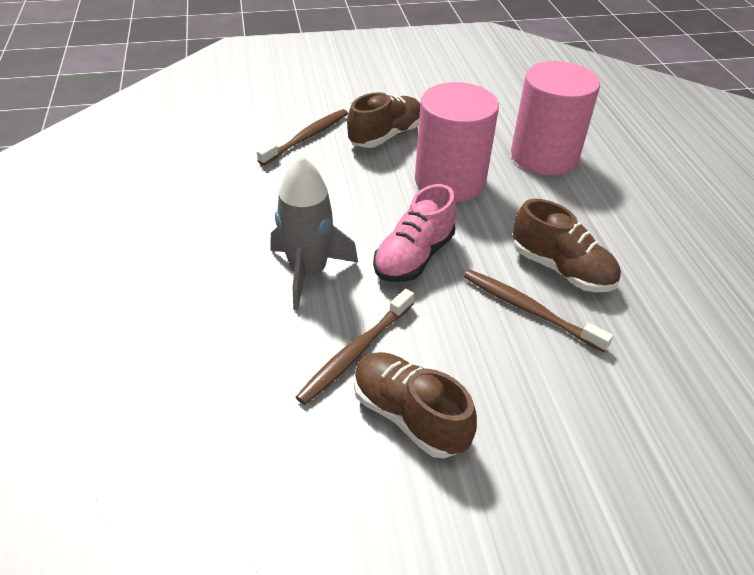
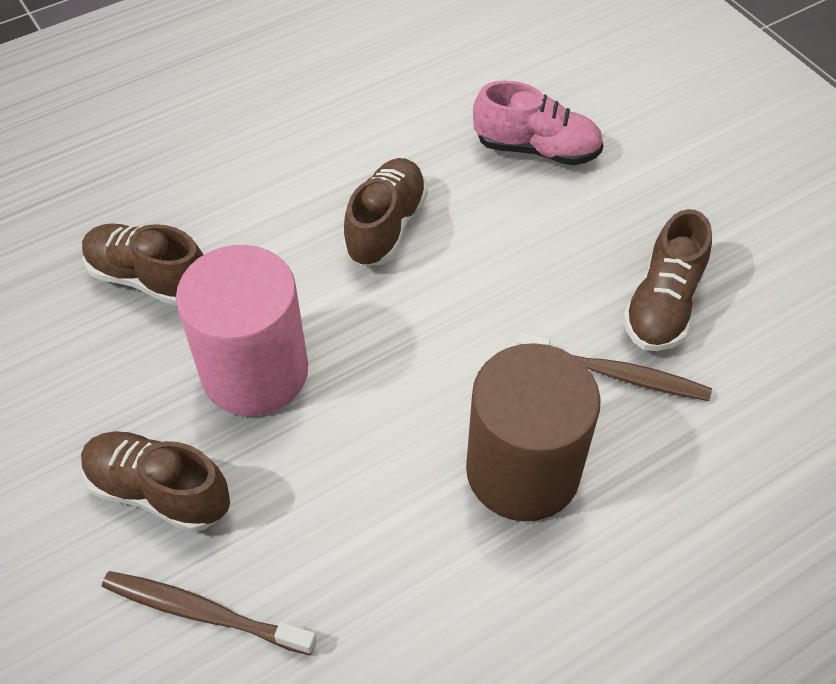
camera: 110 degrees left, 10 degrees up
grey rocket [271,156,358,310] -> brown cylinder [466,343,601,521]
pink shoe [373,184,456,282] -> pink shoe moved to [473,81,604,165]
brown toothbrush [464,269,613,353] -> none
pink cylinder [511,61,600,175] -> brown shoe [82,224,204,306]

